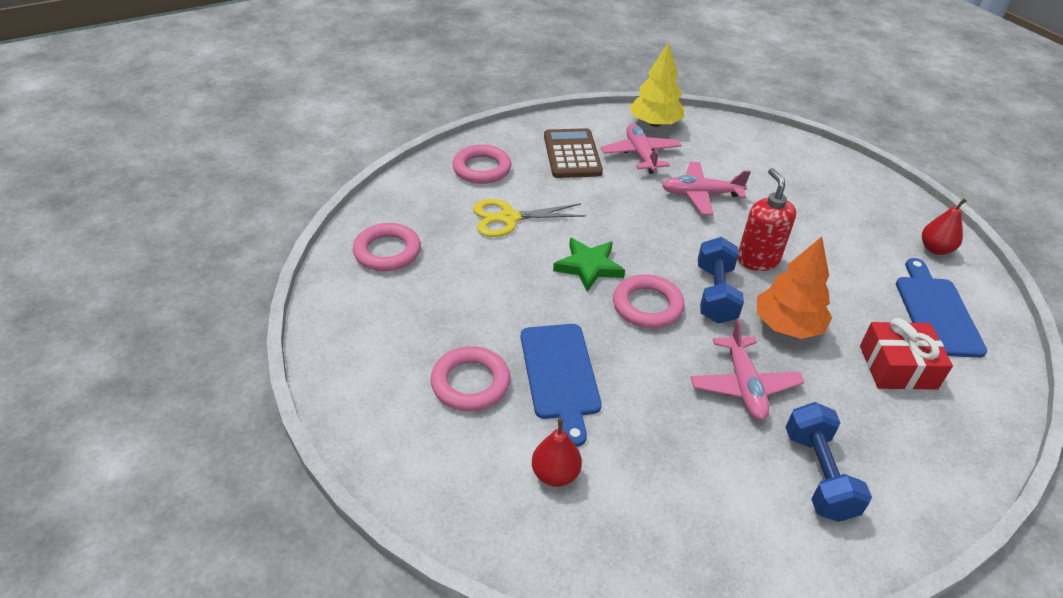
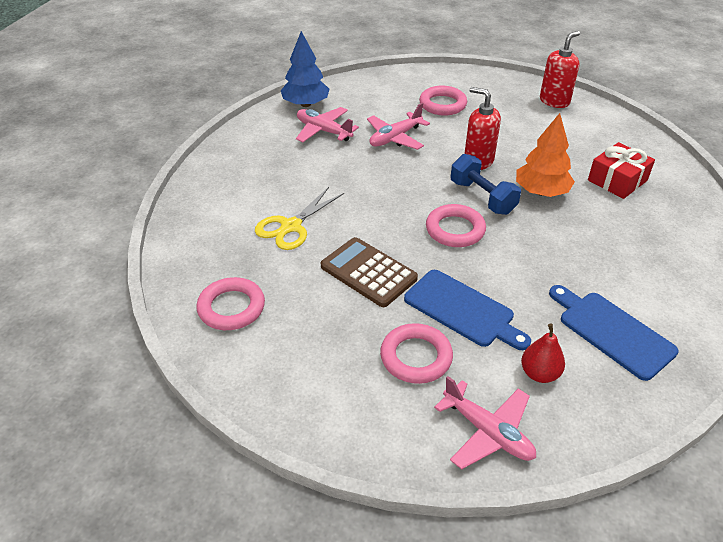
camera: 40 degrees left, 0 degrees up
pink ring [452,144,512,184] -> pink ring moved to [419,86,467,115]
brown calculator [544,128,603,178] -> brown calculator moved to [321,237,418,307]
green star [553,238,625,292] -> none
yellow tree [629,42,684,127] -> blue tree [281,31,330,107]
pink plane [691,319,805,420] -> pink plane moved to [434,376,536,469]
blue dumbbell [786,402,872,522] -> none
blue cutting board [896,258,987,358] -> blue cutting board moved to [549,285,679,381]
red pear [922,198,967,255] -> red soap dispenser [540,31,580,108]

